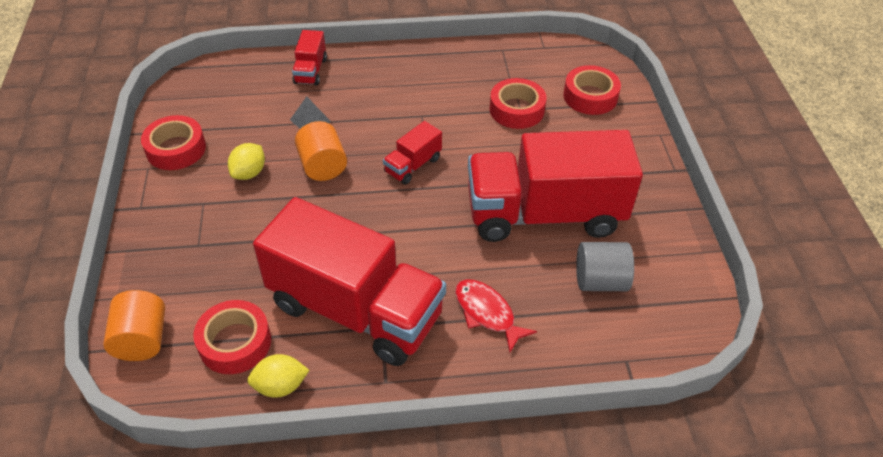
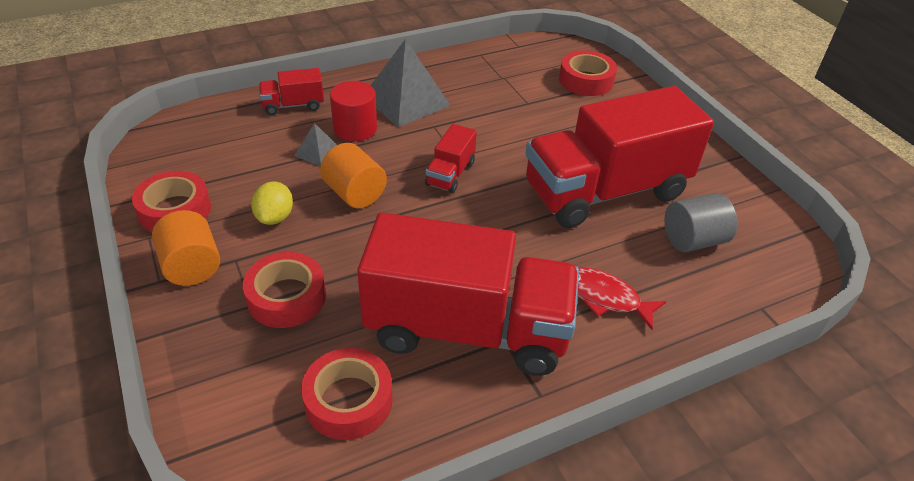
camera: 20 degrees left, 5 degrees down
orange cylinder [103,290,165,361] -> orange cylinder moved to [152,210,220,286]
yellow lemon [247,354,309,398] -> none
red truck [292,30,327,86] -> red truck turned 90 degrees clockwise [259,68,324,115]
red tape [489,78,546,129] -> red tape moved to [243,252,326,328]
none -> red cylinder [330,81,377,141]
none -> grey pyramid [371,39,451,127]

